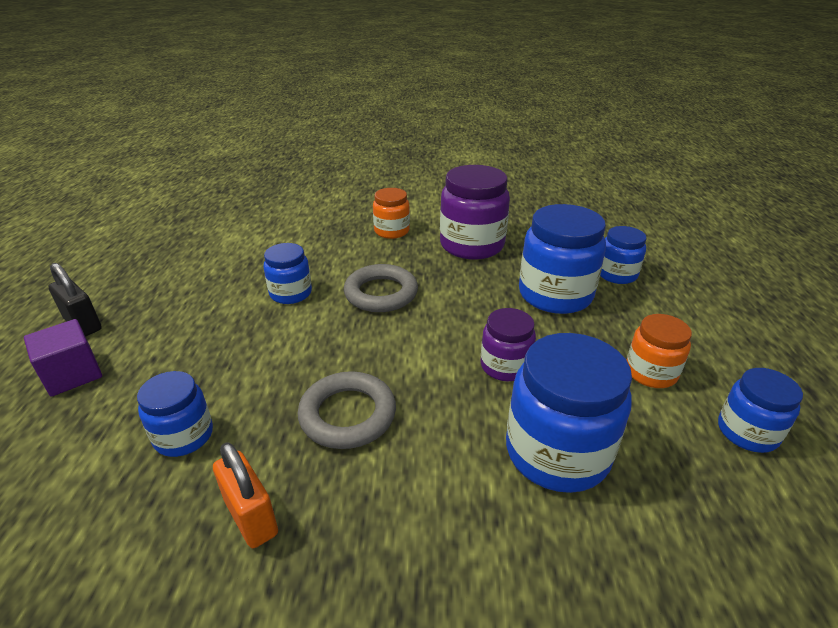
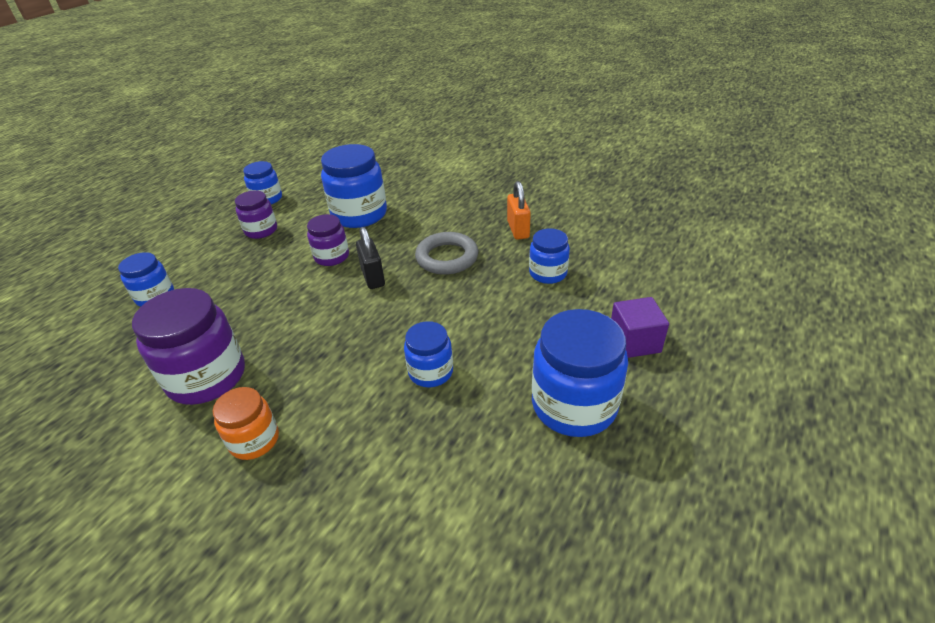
camera: 150 degrees left, 5 degrees up
black padlock [48,263,102,337] -> black padlock moved to [356,227,385,289]
grey ring [344,264,418,312] -> none
blue jar [519,204,606,314] -> blue jar moved to [532,309,628,437]
orange jar [627,314,692,388] -> purple jar [235,190,277,239]

